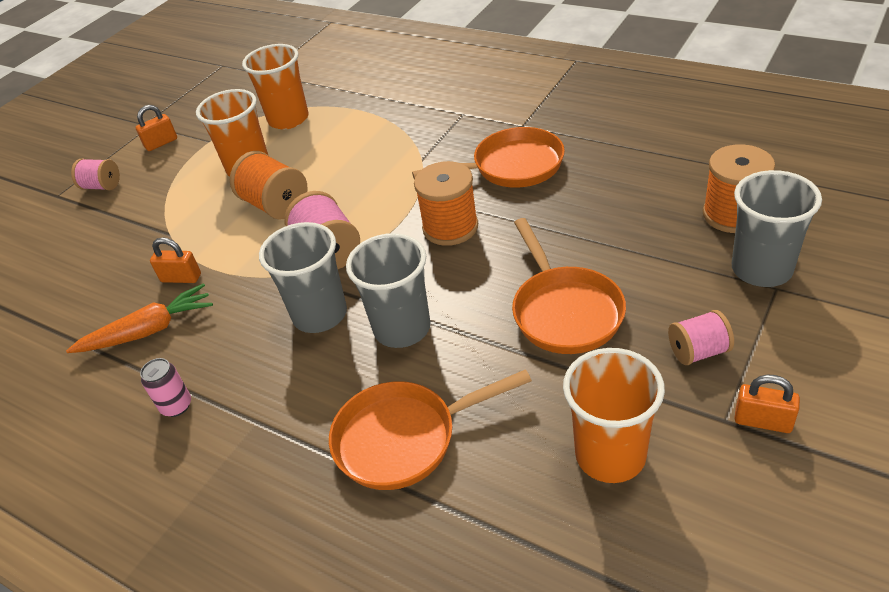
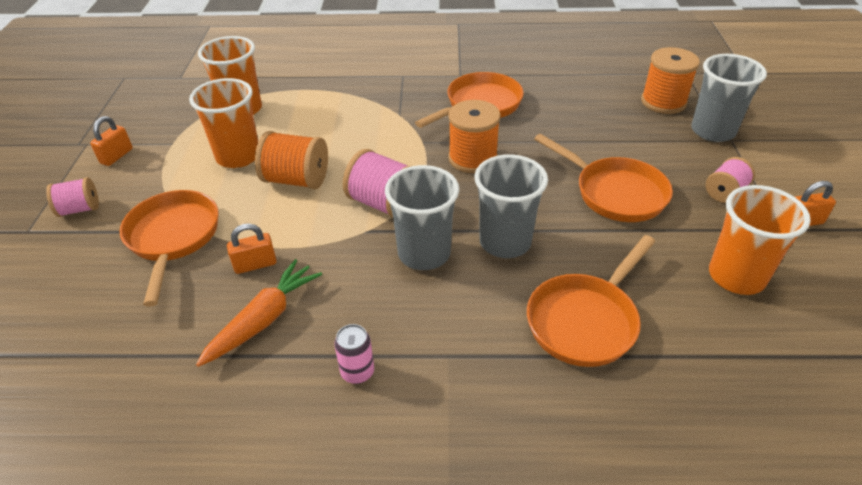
camera: 35 degrees left, 0 degrees up
none -> orange pan [120,190,218,307]

